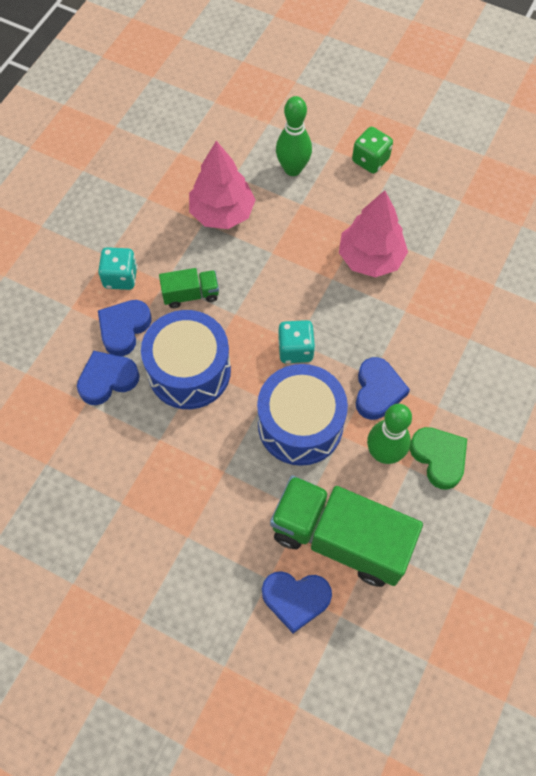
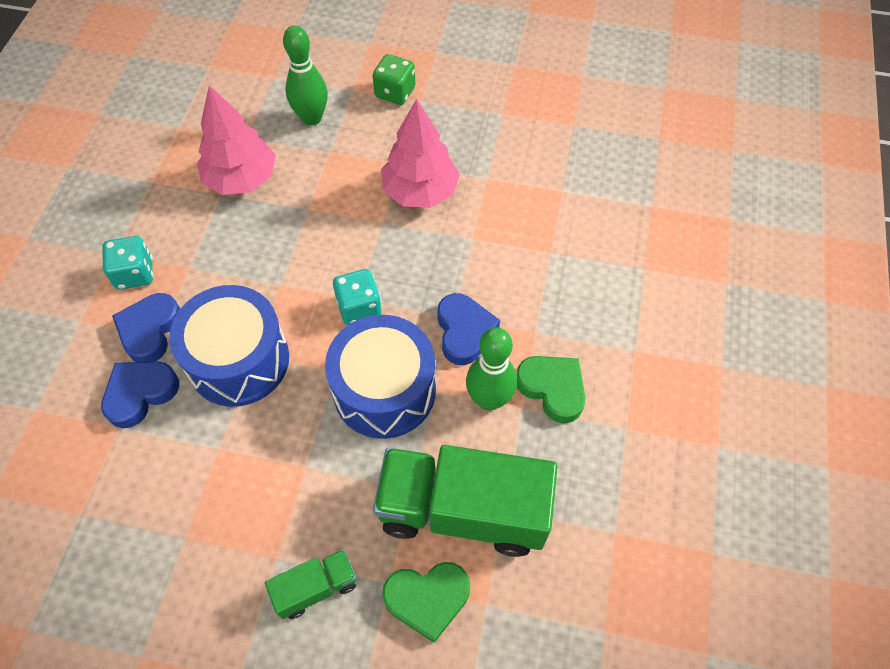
camera: 15 degrees left, 5 degrees down
green truck [159,268,219,308] -> green truck moved to [265,549,357,619]
blue heart [262,571,332,633] -> green heart [382,562,470,643]

